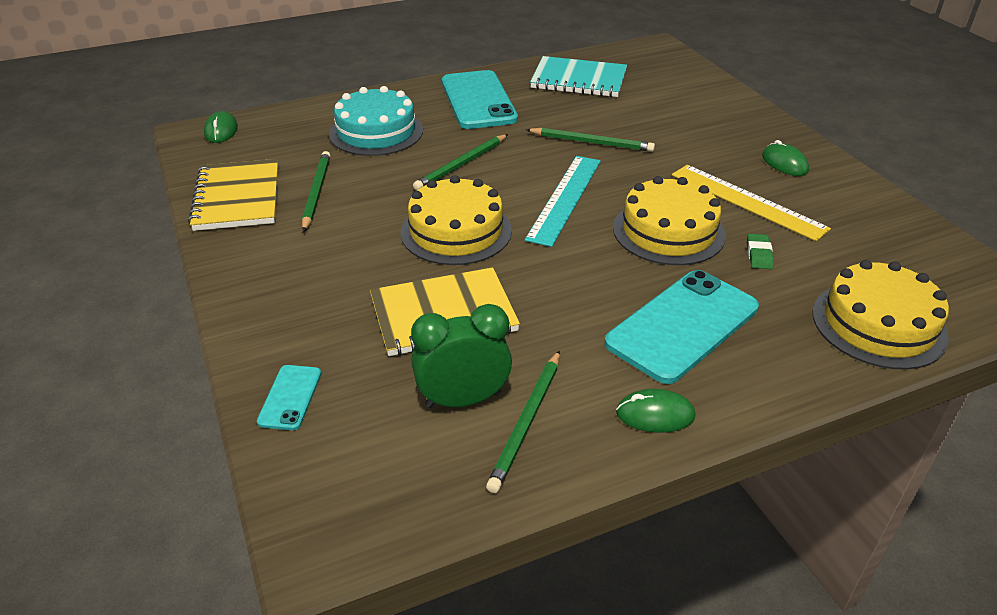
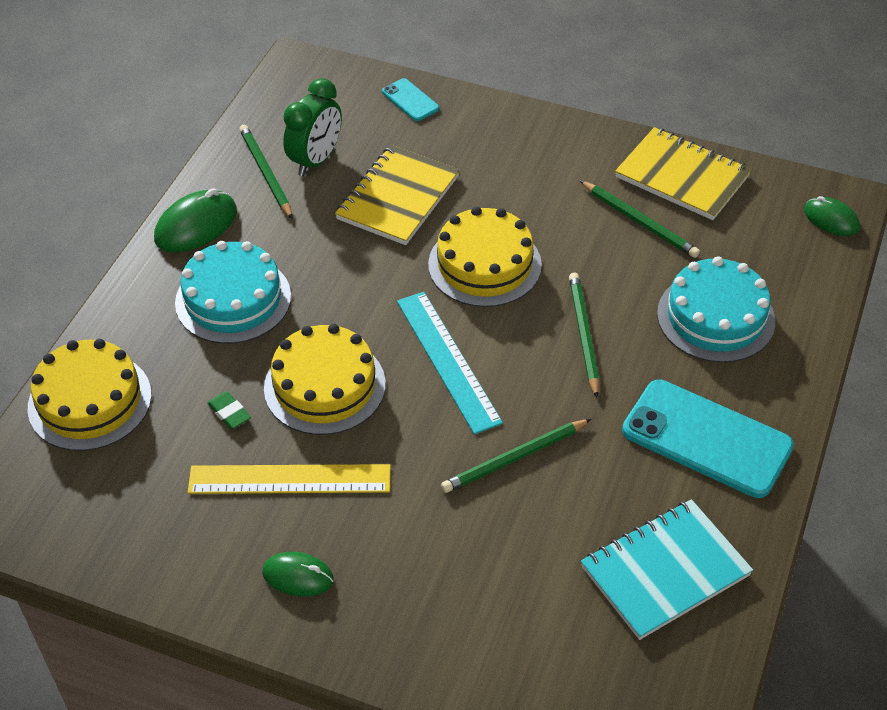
camera: 135 degrees right, 10 degrees up
turquoise phone [604,270,759,384] -> turquoise cake [175,241,291,344]
green mouse [616,389,695,433] -> green mouse [154,188,237,252], size x1.55

